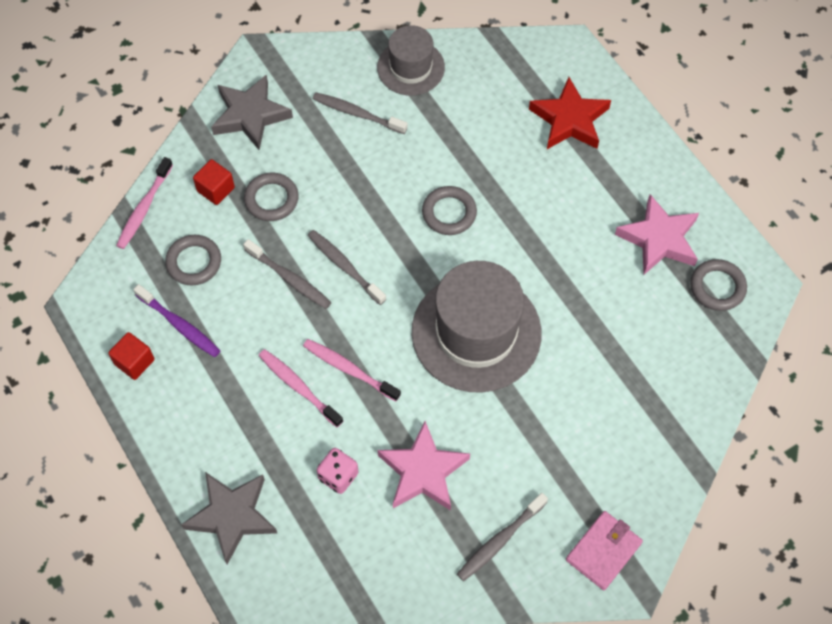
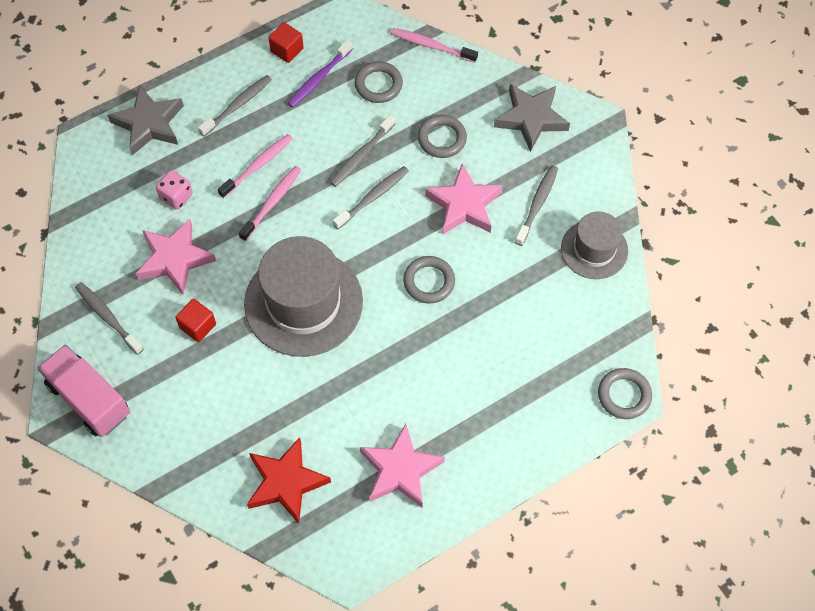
camera: 90 degrees right, 0 degrees up
red cube [193,159,235,205] -> red cube moved to [175,299,216,342]
red star [529,77,611,149] -> red star moved to [247,437,331,524]
pink wallet [566,511,643,590] -> pink truck [38,345,130,437]
grey ring [690,259,747,311] -> grey ring moved to [598,368,652,419]
none -> grey toothbrush [198,75,272,137]
none -> pink star [425,163,503,235]

